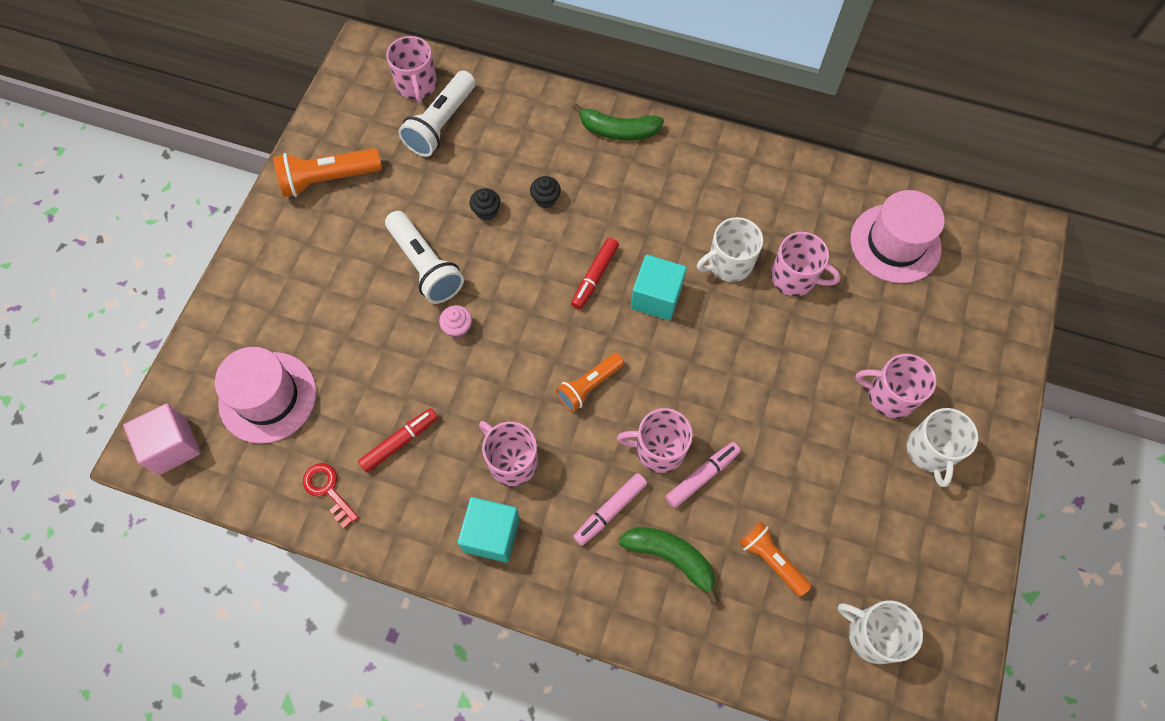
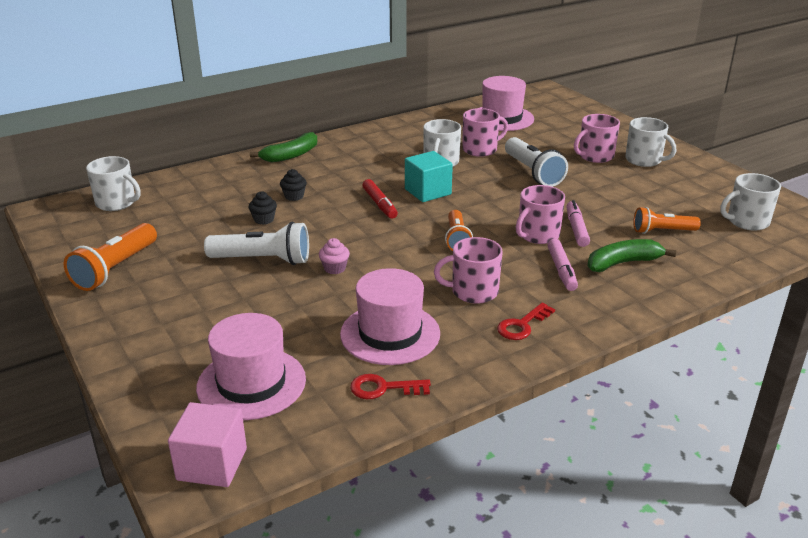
camera: 50 degrees left, 35 degrees down
red marker [358,408,438,473] -> pink hat [340,268,440,365]
pink mug [386,36,437,103] -> white mug [86,156,141,211]
white flashlight [398,70,476,157] -> white flashlight moved to [505,137,568,187]
turquoise cube [457,497,520,563] -> red key [497,303,555,340]

